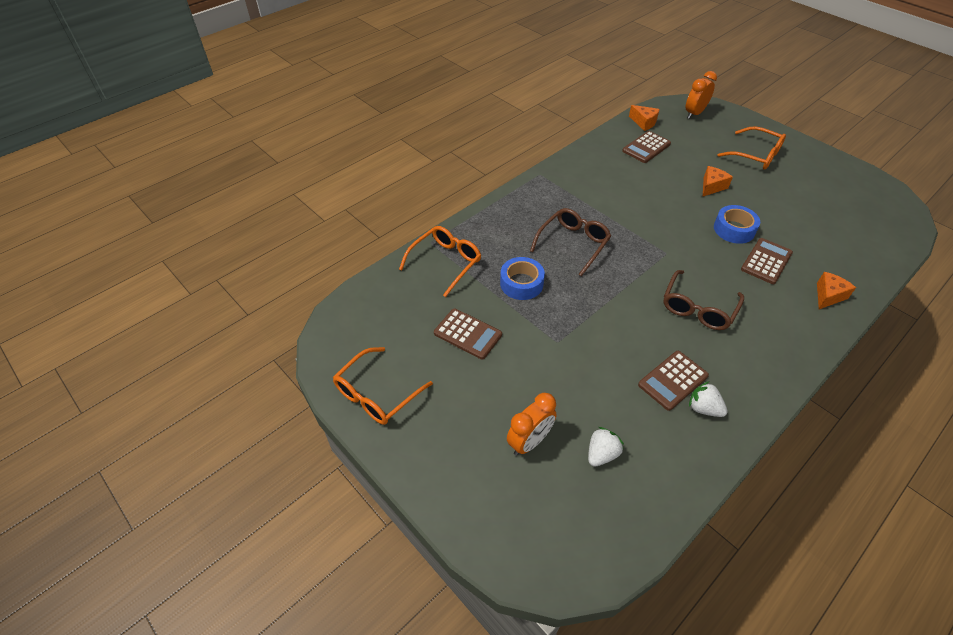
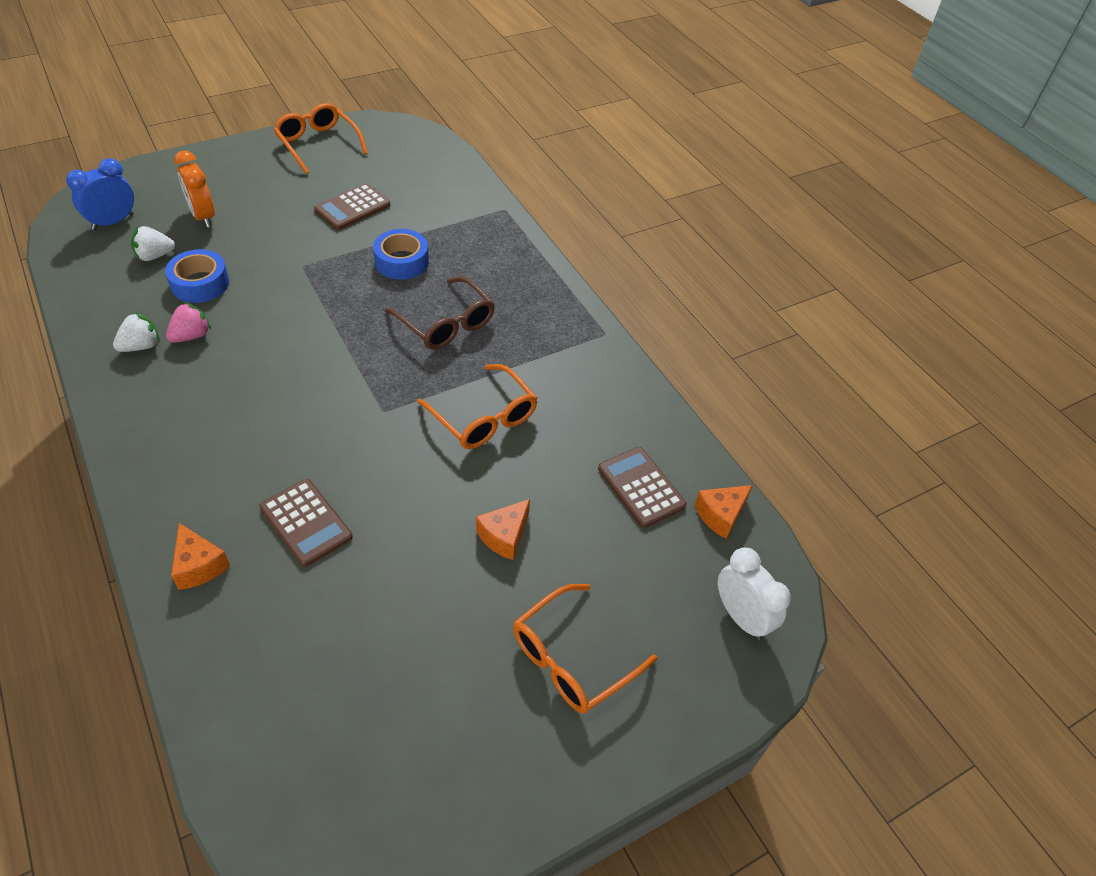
camera: 100 degrees right, 0 degrees up
orange glasses [399,226,481,297] -> orange glasses moved to [417,364,538,449]
white strawberry [588,427,624,467] -> white strawberry turned 105 degrees clockwise [131,226,175,261]
brown calculator [638,351,709,411] -> pink strawberry [166,302,211,343]
brown glasses [663,270,744,330] -> none
orange clock [686,71,717,119] -> white clock [718,548,791,640]
orange cheese [703,166,733,196] -> orange cheese turned 75 degrees clockwise [476,499,530,560]
blue tape [714,205,760,244] -> blue tape moved to [165,249,229,303]
none -> blue clock [66,158,134,230]

